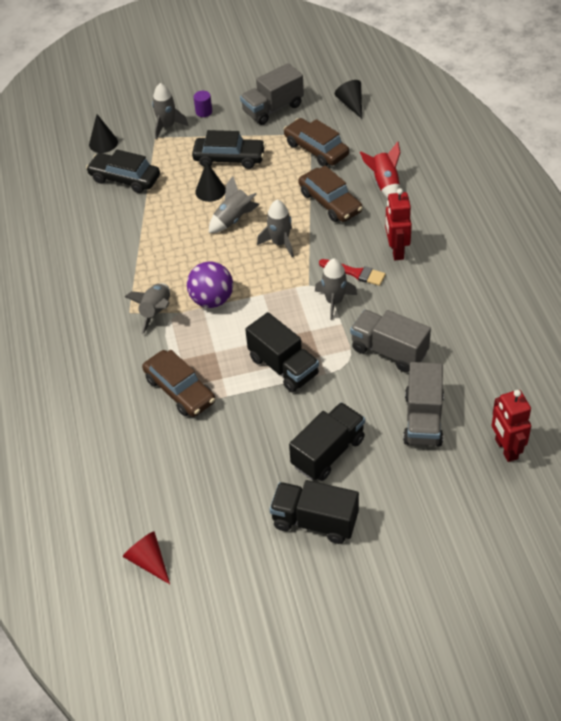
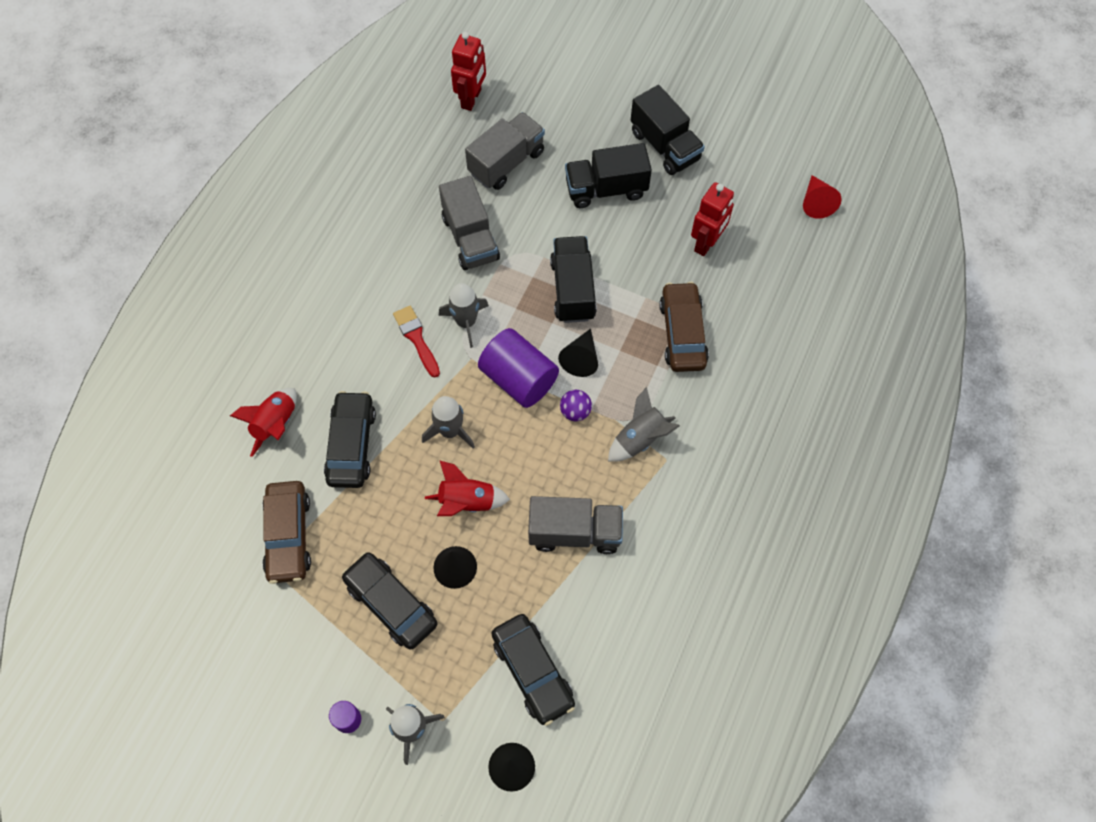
camera: 145 degrees left, 15 degrees up
purple ball [187,261,233,308] -> purple ball [560,390,592,422], size x0.56
grey rocket [209,176,259,233] -> red rocket [425,460,510,516]
grey truck [240,63,304,125] -> grey truck moved to [528,496,623,554]
brown car [299,165,363,222] -> black car [324,391,376,488]
black cone [335,80,362,119] -> black cone moved to [558,329,598,377]
red robot [385,188,412,260] -> red robot moved to [691,182,734,256]
none -> purple cylinder [478,328,559,408]

